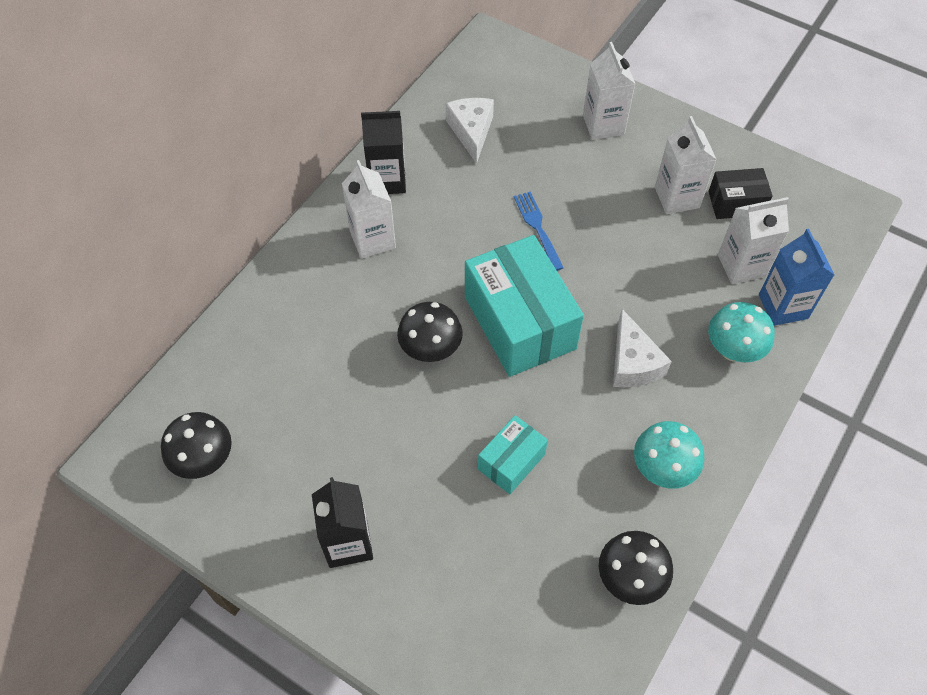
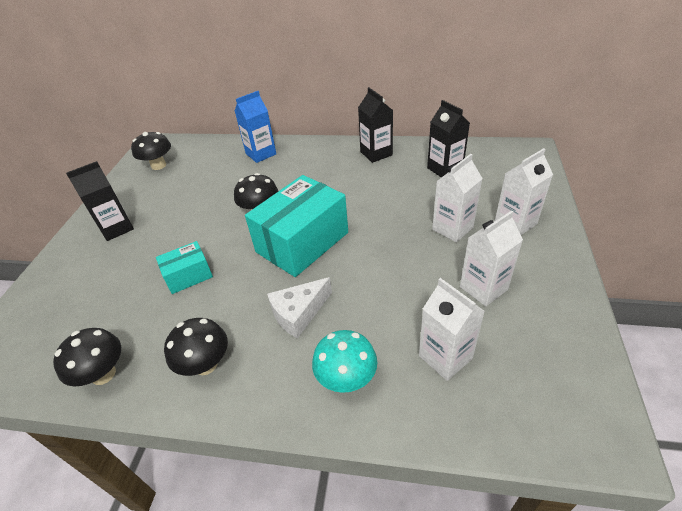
camera: 70 degrees right, 15 degrees down
white carton [342,160,396,259] -> white carton moved to [432,154,483,242]
white cheese [446,98,494,164] -> black carton [427,100,470,178]
turquoise box [478,415,548,494] -> turquoise box turned 45 degrees counterclockwise [156,241,213,294]
blue fork [514,191,564,271] -> none
turquoise mushroom [634,421,704,488] -> black mushroom [164,318,228,376]
black box [708,168,773,219] -> none
blue carton [759,229,835,326] -> blue carton moved to [235,91,276,163]

